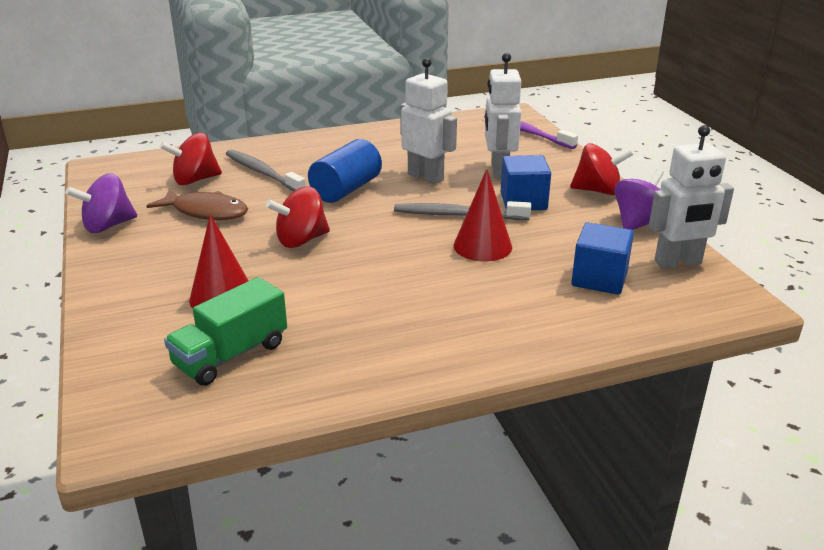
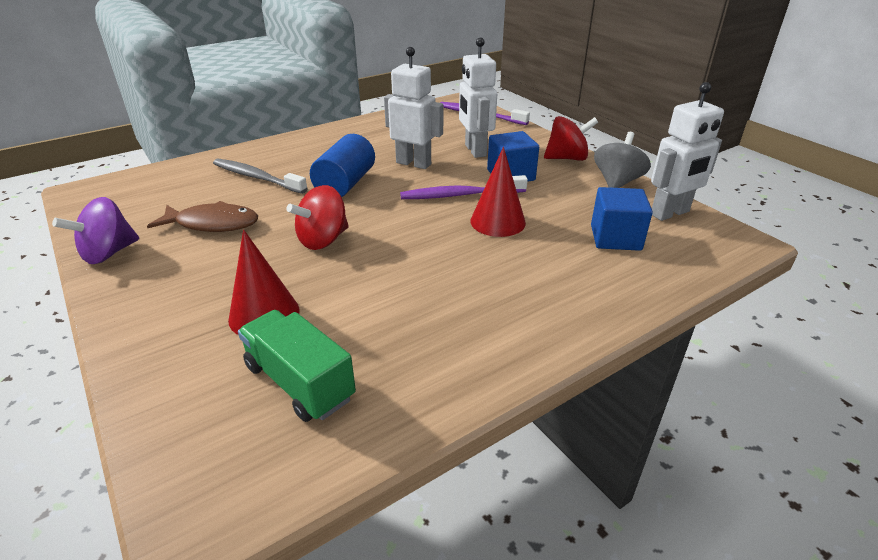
camera: 15 degrees left, 5 degrees up
red spinning top [160,133,222,185] -> none
green truck [164,277,287,386] -> green truck turned 105 degrees clockwise [238,310,356,422]
grey toothbrush [394,201,531,220] -> purple toothbrush [400,175,528,199]
purple spinning top [614,169,664,230] -> grey spinning top [594,132,651,188]

